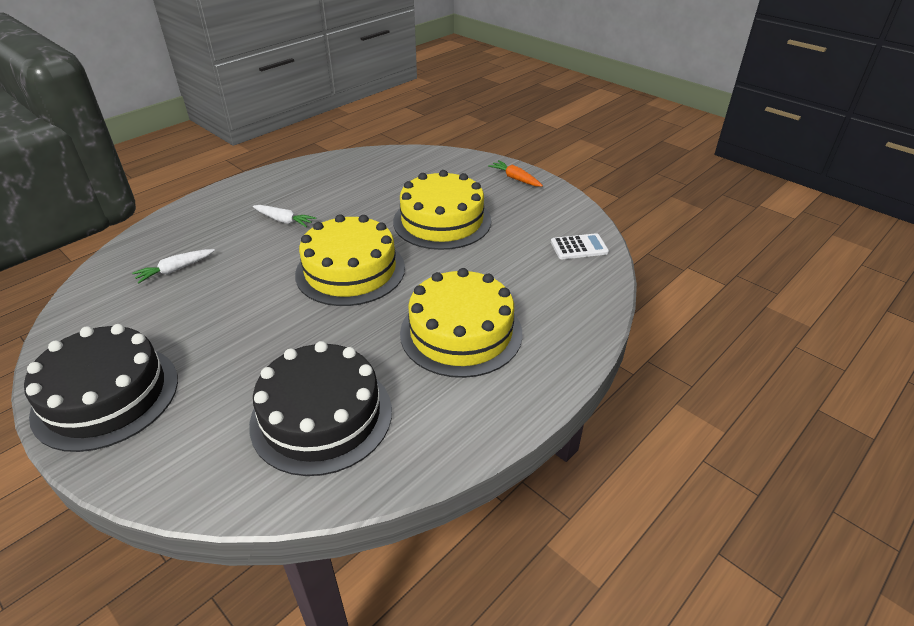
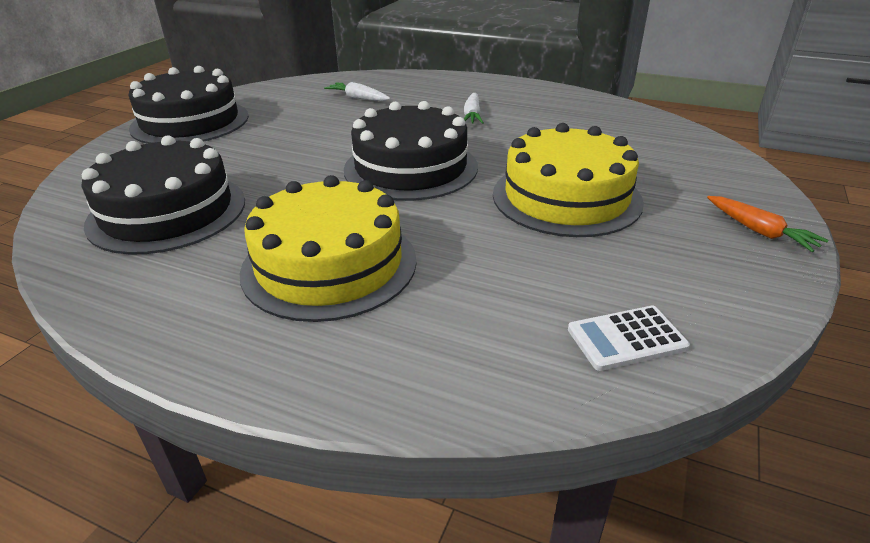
camera: 70 degrees right, 5 degrees down
yellow cake [295,214,405,306] -> black cake [344,101,478,201]
orange carrot [488,160,543,187] -> orange carrot turned 120 degrees clockwise [707,196,829,252]
white calculator [551,233,609,259] -> white calculator turned 105 degrees clockwise [568,306,690,371]

